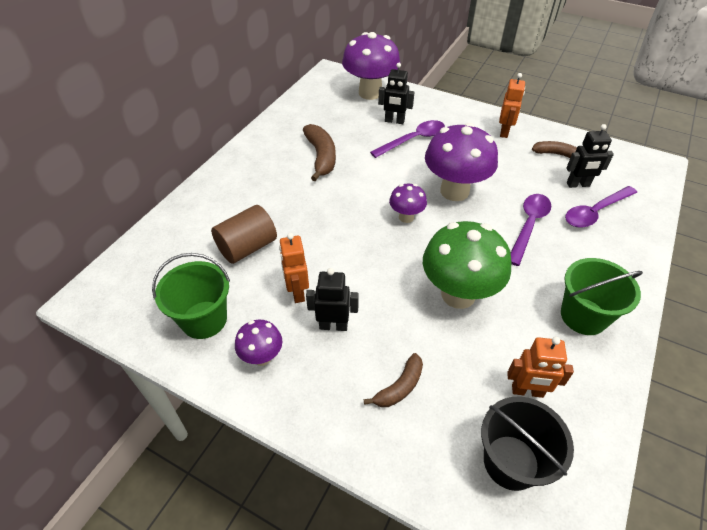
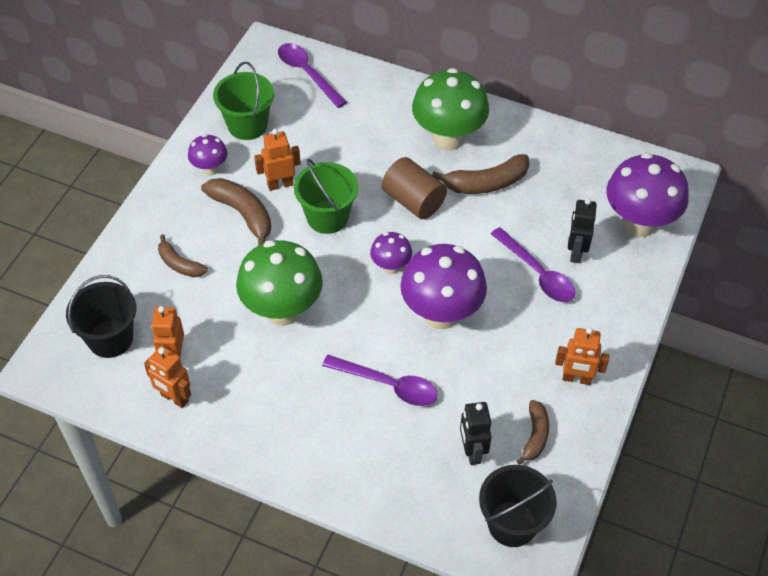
camera: 85 degrees right, 5 degrees up
brown cylinder [211,205,277,264] -> brown cylinder moved to [382,157,447,219]
black robot [306,268,359,331] -> brown banana [201,178,271,246]
green bucket [561,258,643,335] -> green bucket moved to [294,158,358,234]
purple spoon [565,186,637,228] -> purple spoon moved to [278,43,347,108]
none -> orange robot [144,346,191,408]
none -> green mushroom [412,68,489,150]
none -> black bucket [479,465,557,547]

